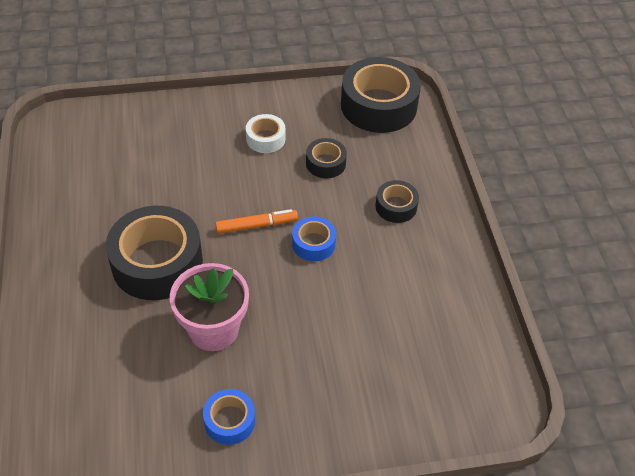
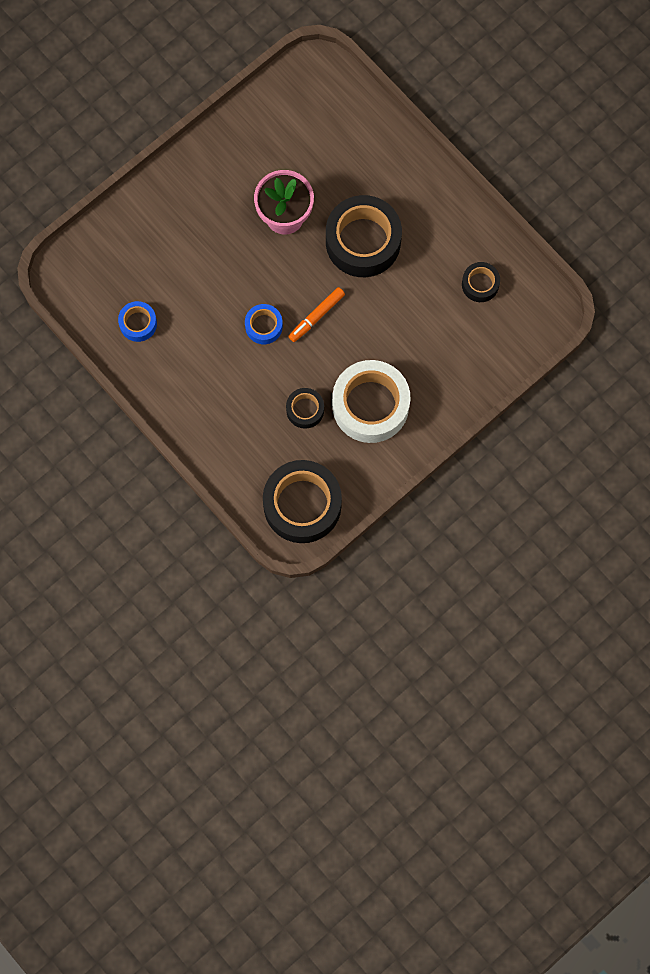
camera: 150 degrees right, 25 degrees up
blue tape [203,389,255,445] -> blue tape moved to [118,301,157,342]
white tape [246,114,285,153] -> white tape [332,360,410,443], size x2.03
black tape [375,180,419,223] -> black tape moved to [462,262,500,302]

